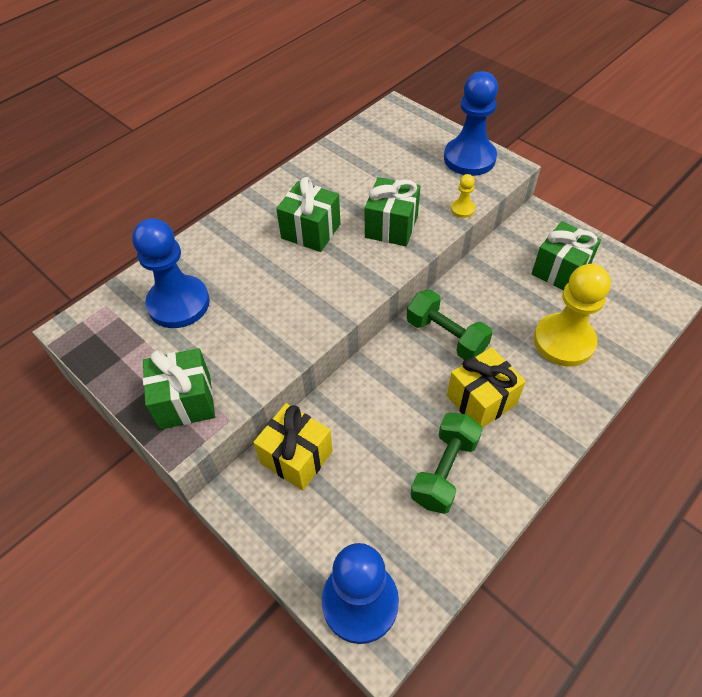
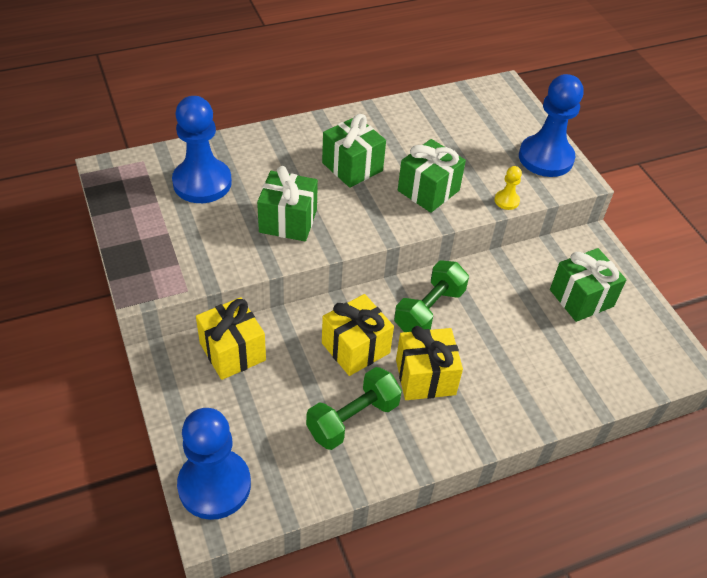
camera: 20 degrees right, 5 degrees down
green gift [143,348,215,430] -> green gift moved to [257,166,318,241]
green dumbbell [407,289,493,360] -> green dumbbell turned 60 degrees clockwise [394,260,469,332]
yellow pawn [534,264,611,367] -> none
none -> yellow gift [322,294,394,376]

